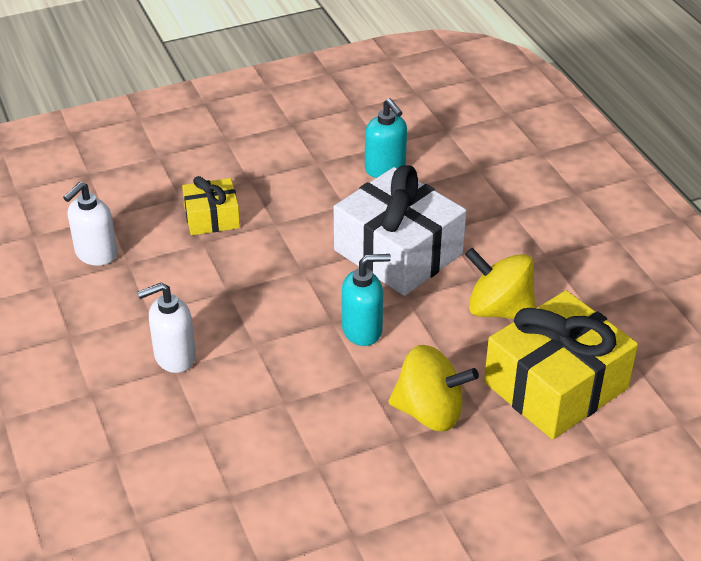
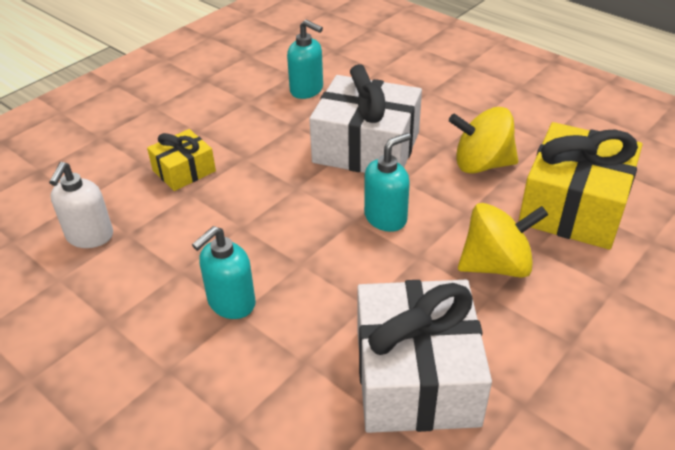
camera: 25 degrees left, 0 degrees up
white soap dispenser [137,283,196,373] -> turquoise soap dispenser [192,226,256,319]
none -> white gift [357,280,492,433]

